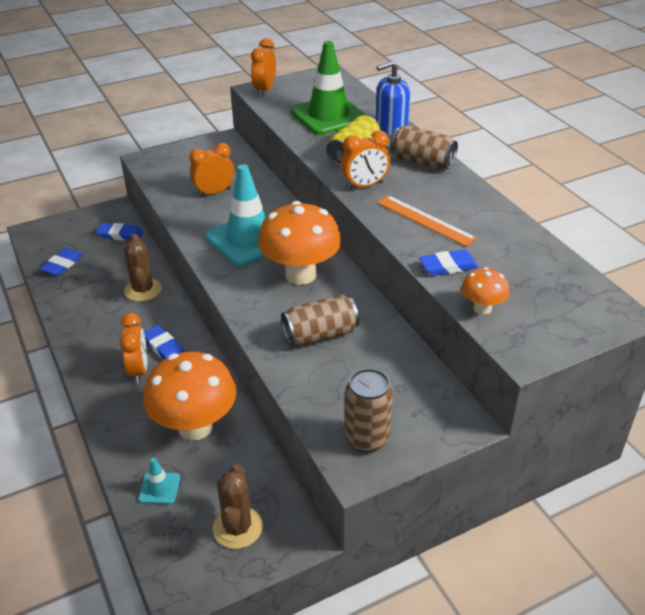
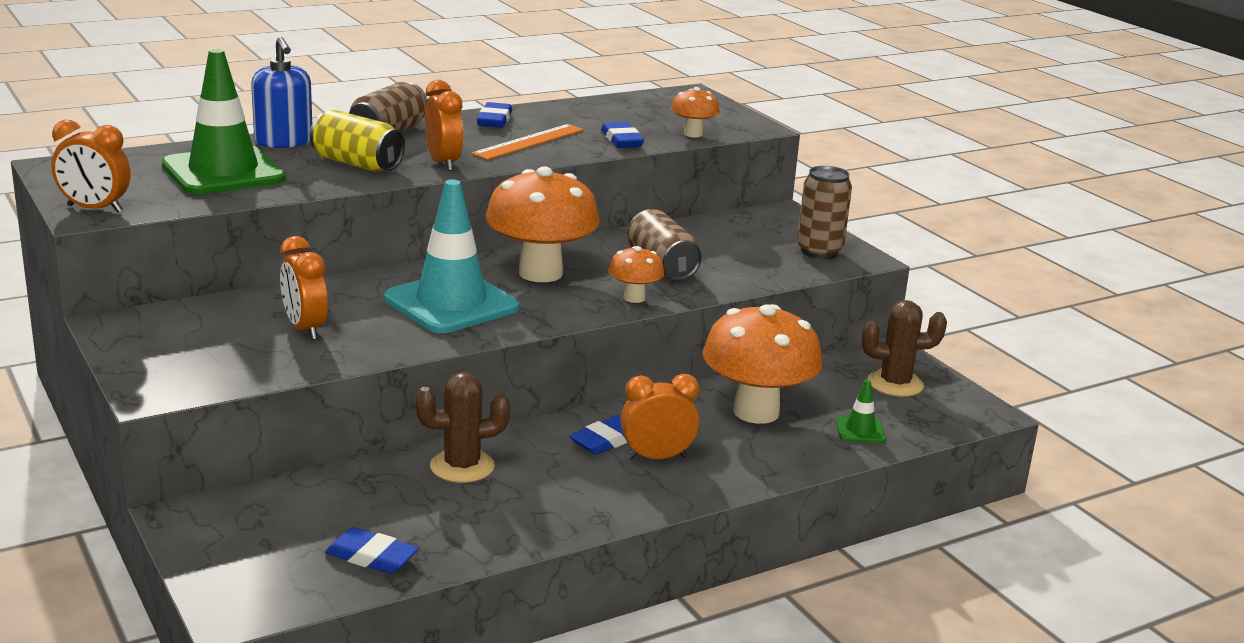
camera: 95 degrees left, 15 degrees down
blue eraser [96,223,143,241] -> blue eraser moved to [477,102,512,128]
turquoise traffic cone [138,458,180,504] -> green traffic cone [836,380,886,443]
none -> orange mushroom [608,246,664,303]

